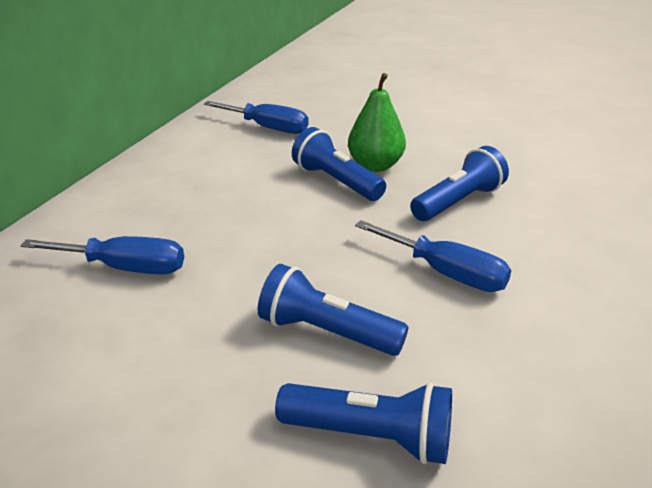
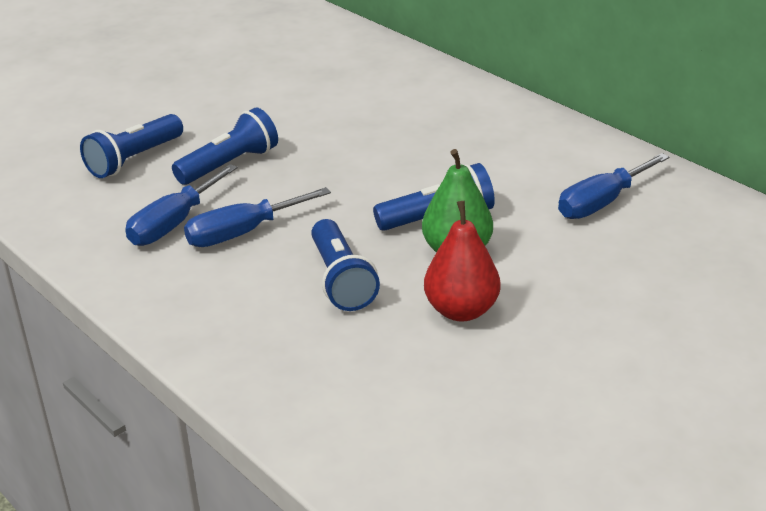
camera: 115 degrees right, 0 degrees up
blue screwdriver [20,236,184,274] -> blue screwdriver moved to [125,164,238,246]
none -> red pear [424,201,500,322]

